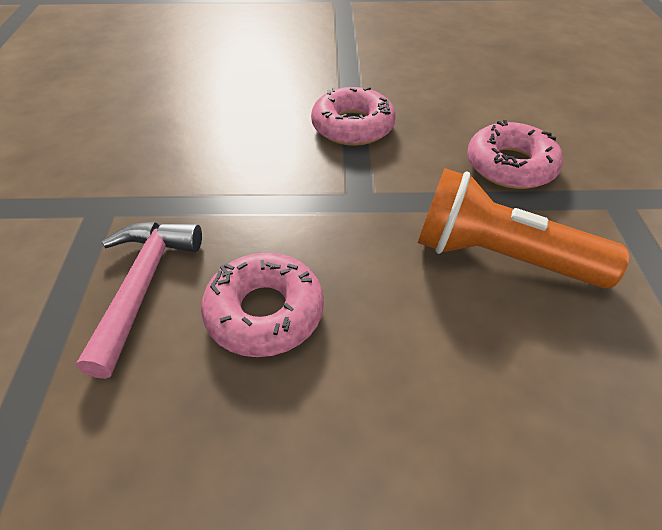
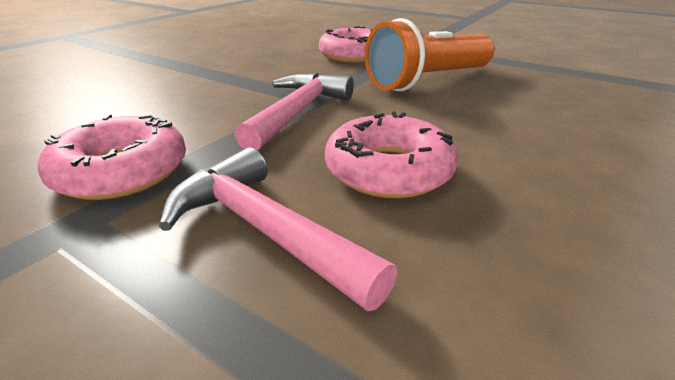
camera: 55 degrees left, 15 degrees down
pink donut [311,87,396,146] -> pink donut moved to [38,114,186,200]
none -> pink hammer [234,73,354,150]

